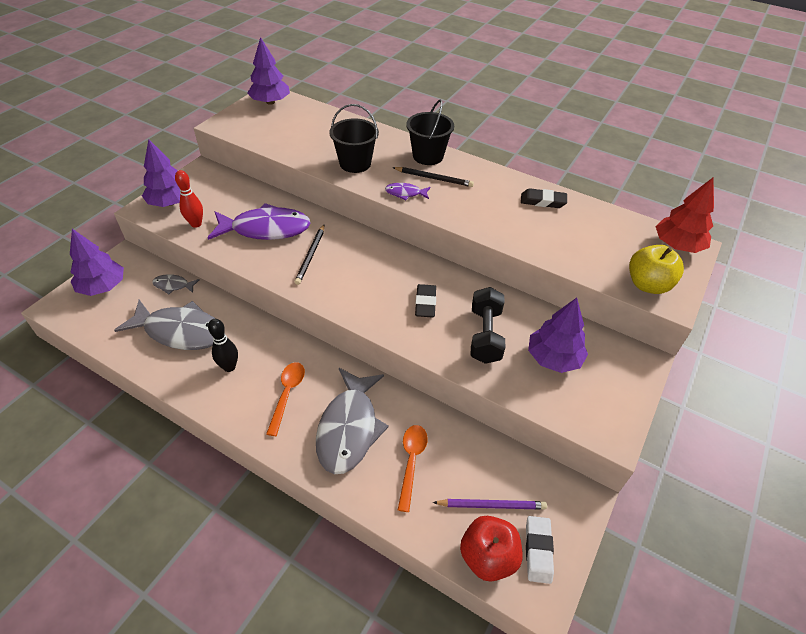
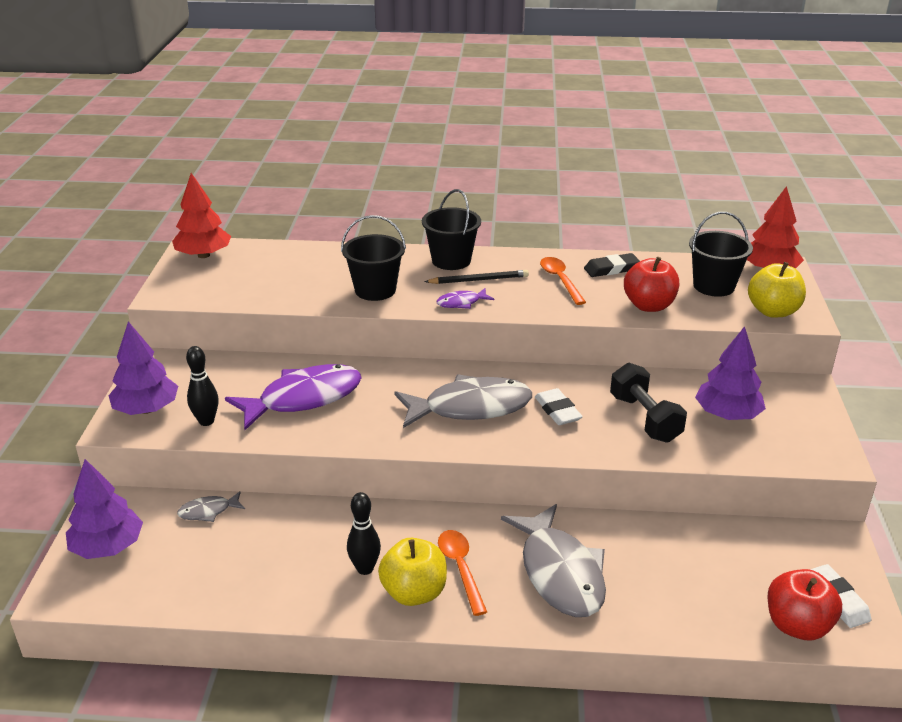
camera: 25 degrees left, 15 degrees down
grey fish [114,300,225,350] -> grey fish moved to [394,374,532,428]
red bowling pin [175,170,203,228] -> black bowling pin [186,346,219,426]
purple tree [247,37,290,105] -> red tree [172,173,231,258]
black pencil [294,225,324,285] -> none
orange spoon [398,425,428,512] -> orange spoon moved to [540,257,586,305]
black eraser [415,284,436,318] -> white eraser [535,388,583,425]
purple pencil [433,499,547,510] -> none
none -> yellow apple [378,538,447,606]
none -> red apple [624,257,679,312]
none -> black bucket [689,212,753,297]

